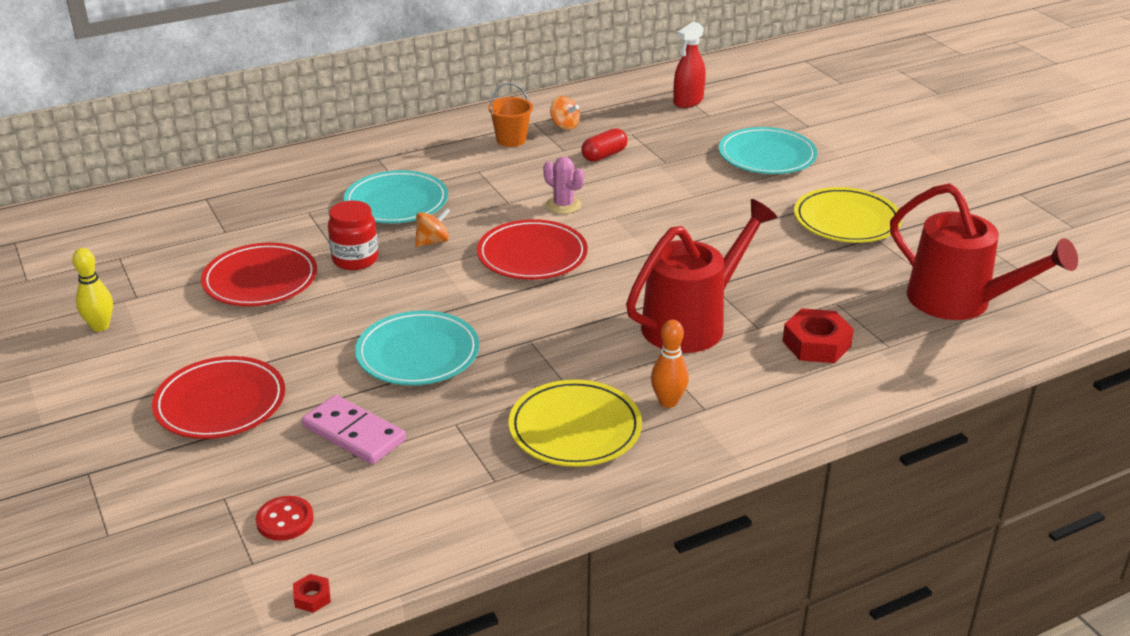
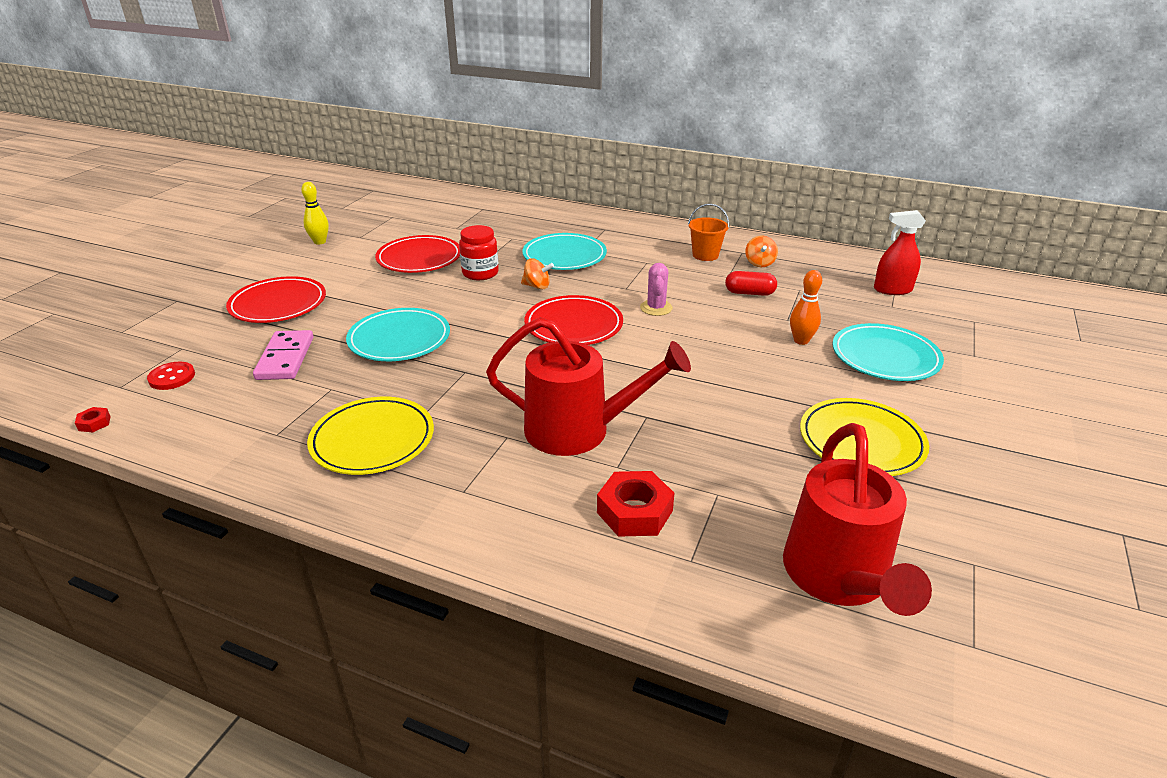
camera: 50 degrees right, 0 degrees up
orange bowling pin [651,320,689,408] -> orange bowling pin moved to [790,270,822,345]

